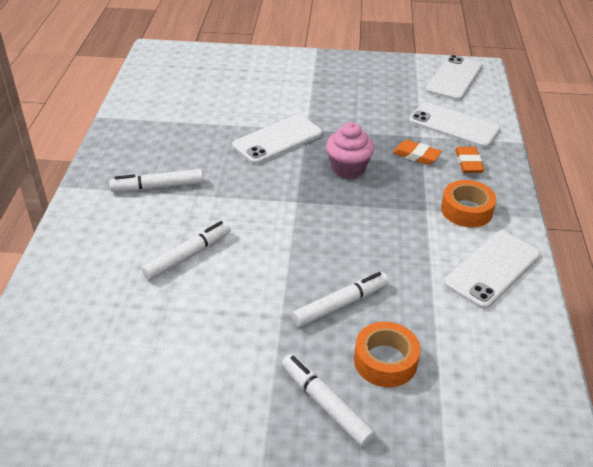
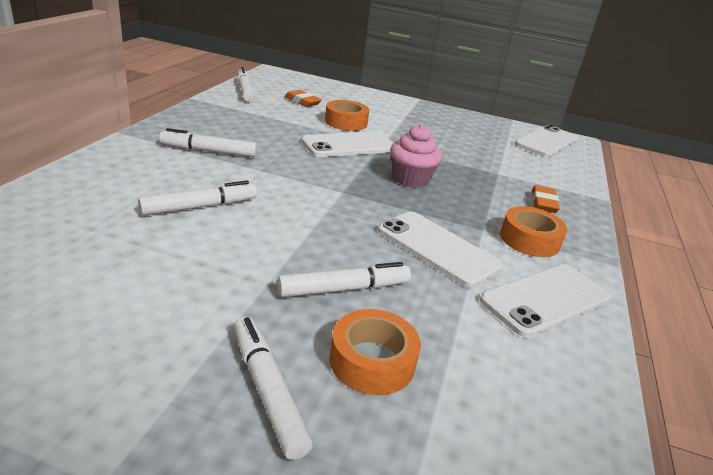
camera: 10 degrees right, 10 degrees down
orange eraser [393,140,442,165] -> orange eraser moved to [285,90,322,107]
white phone [409,102,501,148] -> white phone moved to [378,212,503,288]
none -> white marker [237,67,255,102]
none -> orange tape [325,100,369,131]

